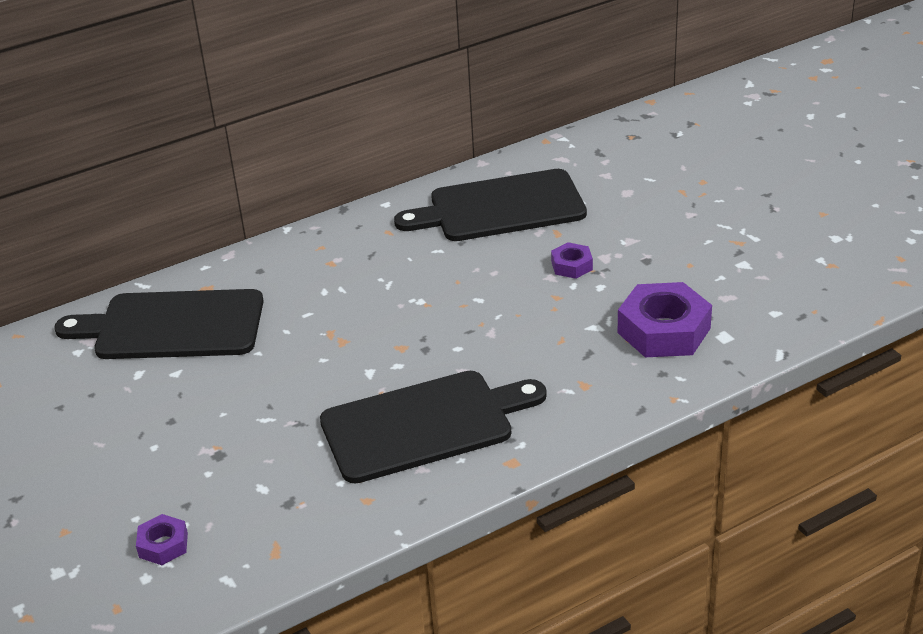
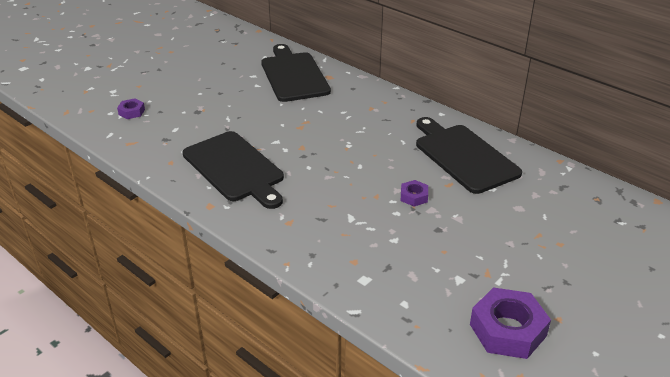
camera: 70 degrees right, 0 degrees up
purple nut [618,282,712,357] -> purple nut moved to [470,287,551,359]

